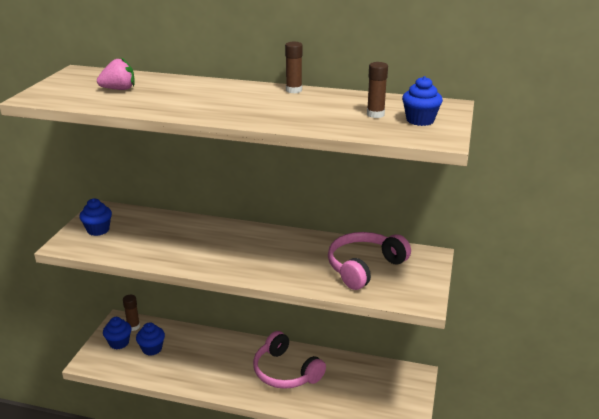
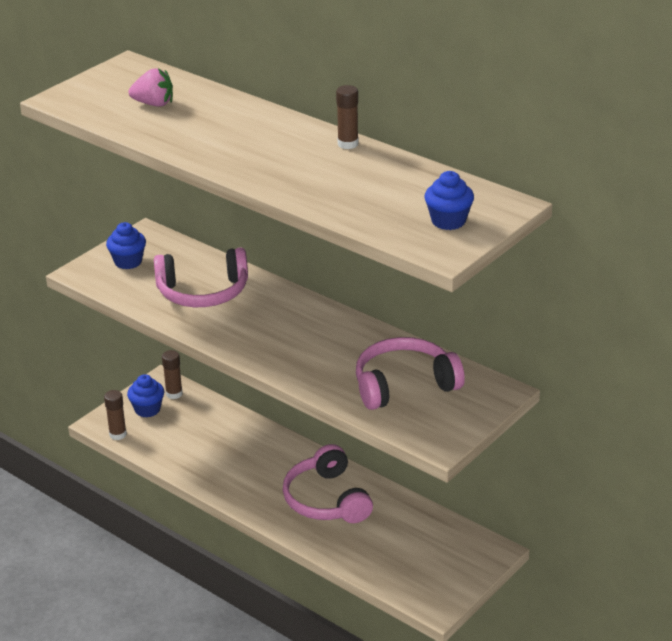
camera: 25 degrees right, 5 degrees up
blue cupcake [136,322,165,356] -> none
brown glue stick [367,62,388,118] -> brown glue stick moved to [104,390,127,440]
none -> pink headphones [154,248,248,307]

